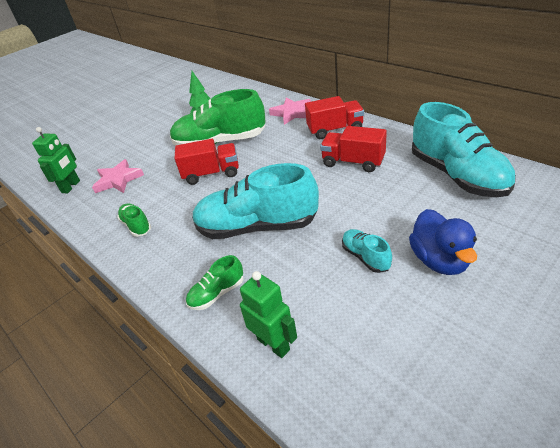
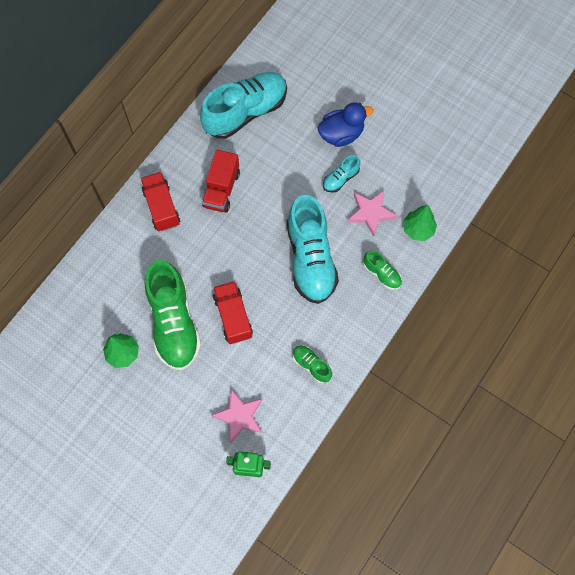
camera: 105 degrees left, 30 degrees up
green shoe [117,203,151,237] -> green shoe turned 90 degrees clockwise [293,345,332,383]
green robot [240,271,297,358] -> green tree [403,205,437,241]
pink star [269,97,311,125] -> pink star moved to [347,190,397,237]

